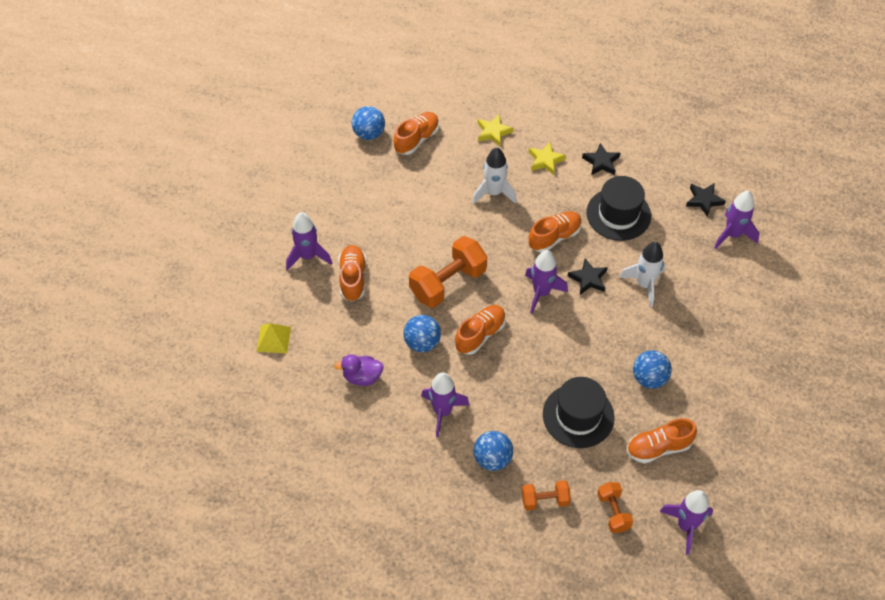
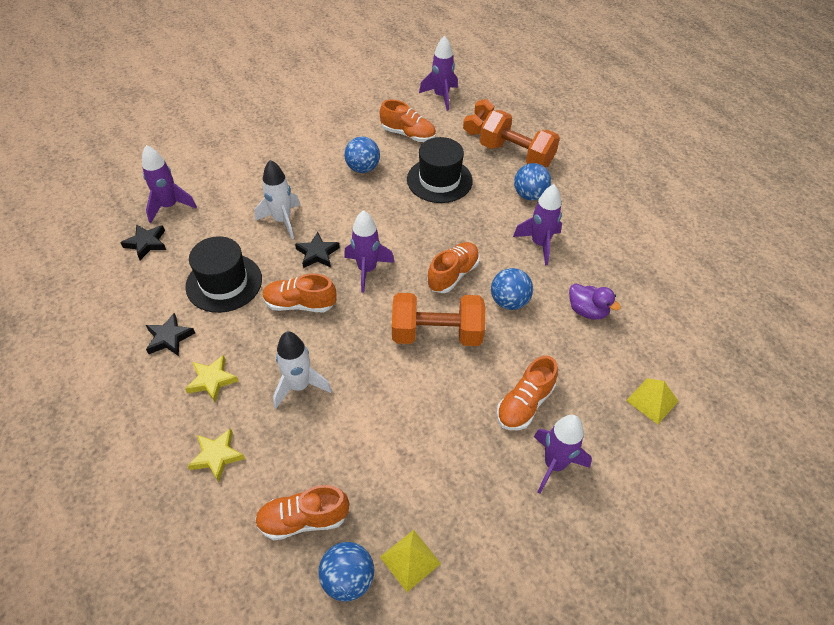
camera: 140 degrees left, 5 degrees down
orange shoe [455,305,506,355] -> orange shoe turned 135 degrees clockwise [427,242,480,293]
orange dumbbell [522,480,571,511] -> orange dumbbell [480,110,560,168], size x1.83
none -> yellow pyramid [380,530,441,592]

